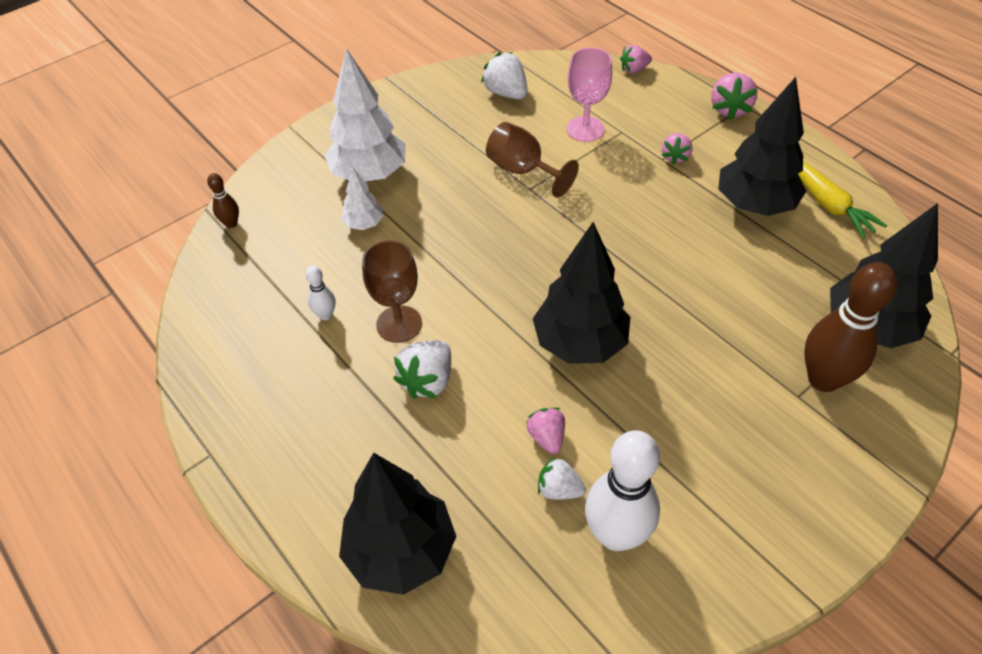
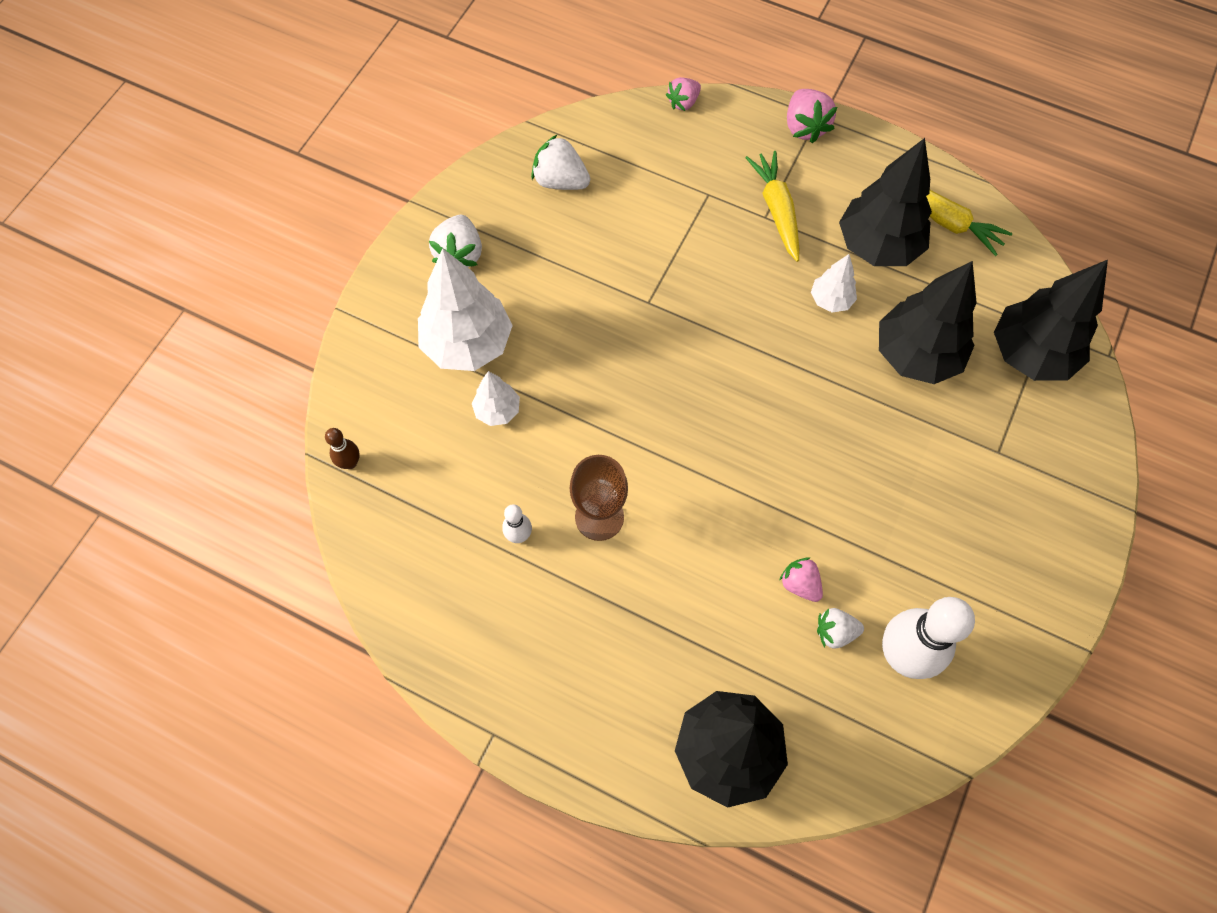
camera: 25 degrees left, 15 degrees up
white strawberry [393,340,451,399] -> white strawberry moved to [429,215,482,267]
brown goblet [486,122,579,198] -> none
black tree [533,222,630,364] -> black tree moved to [879,261,977,384]
pink goblet [566,47,612,142] -> none
pink strawberry [661,133,693,165] -> yellow carrot [746,151,799,262]
brown bowling pin [804,262,897,392] -> none
none -> white tree [811,254,857,313]

